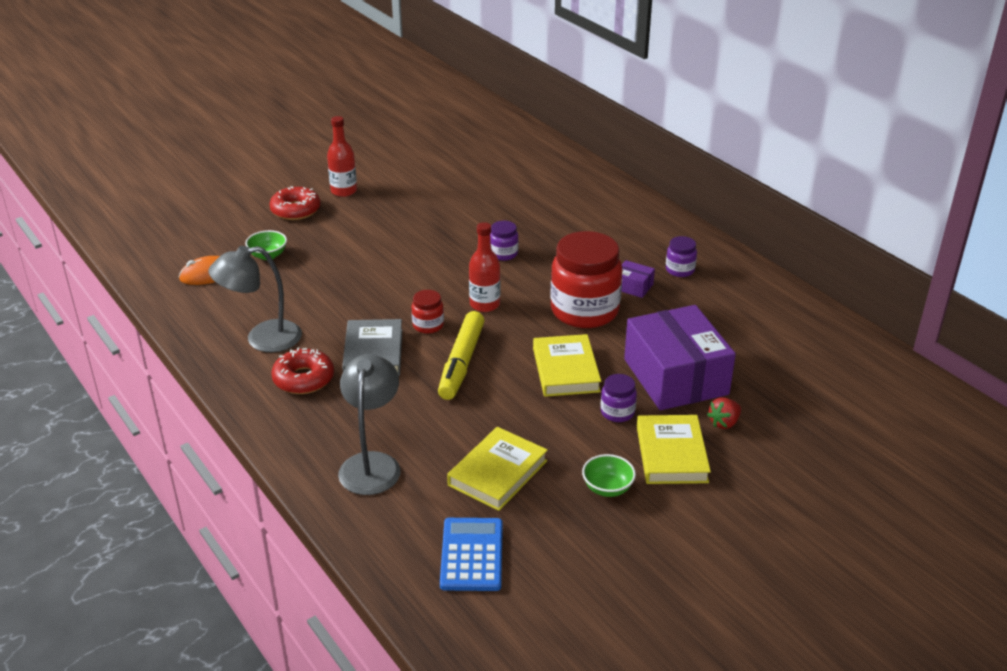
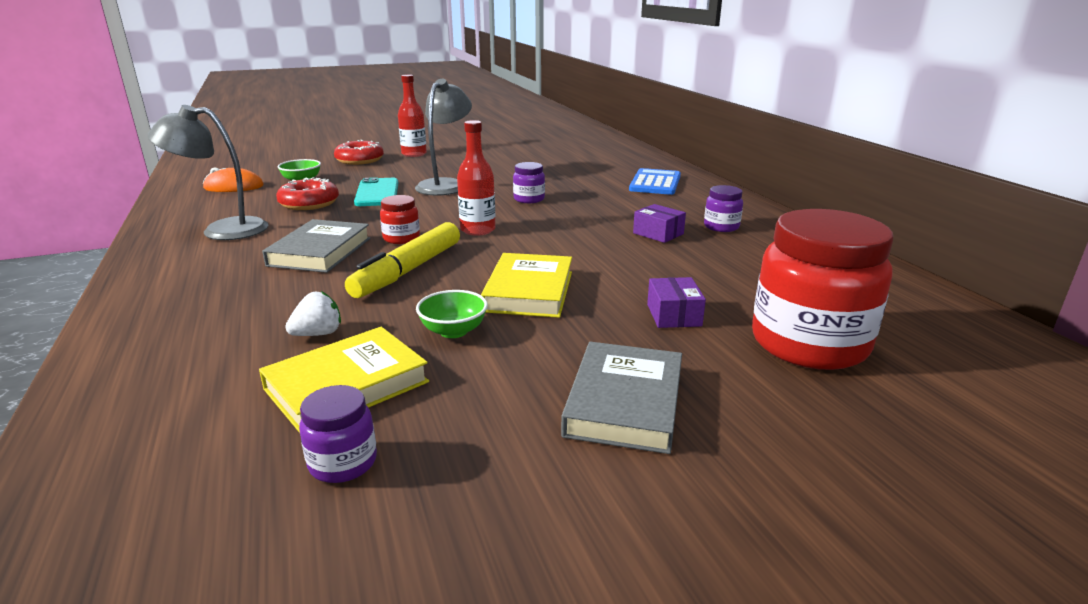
camera: 15 degrees right, 10 degrees down
red donut [271,348,334,394] -> red donut moved to [276,177,339,210]
grey lamp [338,354,401,495] -> grey lamp moved to [415,79,472,196]
blue calculator [440,518,503,591] -> blue calculator moved to [629,168,681,195]
red jar [551,231,622,328] -> red jar moved to [752,209,893,370]
green bowl [582,454,636,497] -> green bowl moved to [416,290,488,338]
purple jar [601,374,637,422] -> purple jar moved to [299,385,377,483]
purple box [624,305,736,410] -> purple box [647,277,706,328], size x0.41
yellow book [637,415,711,484] -> grey book [561,342,682,454]
red strawberry [707,397,741,429] -> none
none -> white strawberry [285,291,341,336]
none -> turquoise phone [354,177,398,206]

